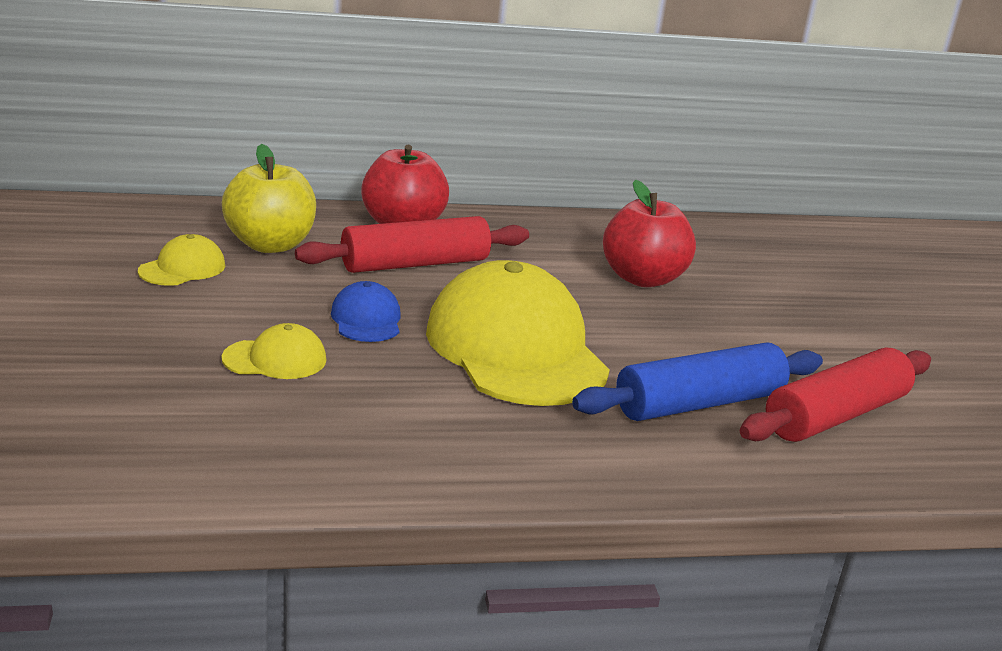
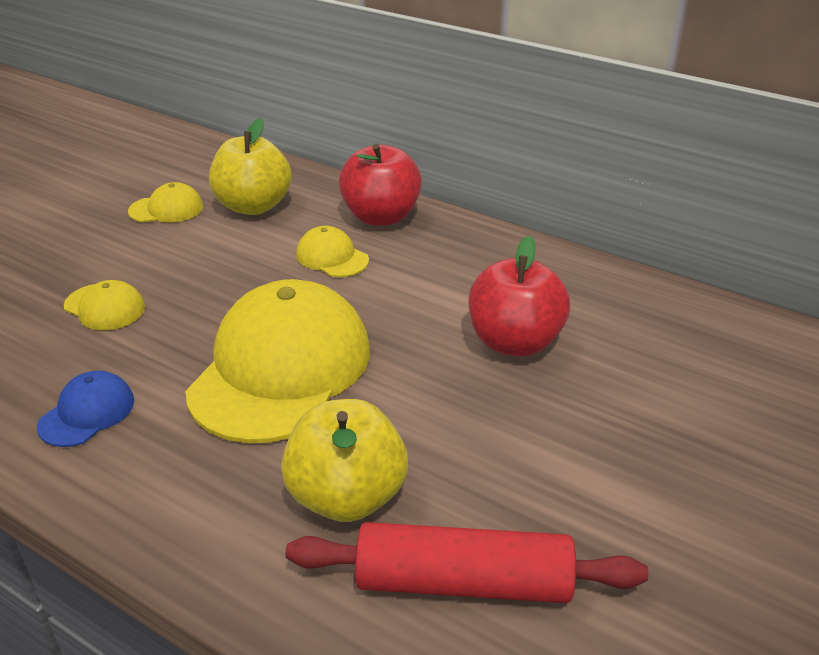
camera: 45 degrees right, 10 degrees up
red rolling pin [295,216,529,273] -> yellow cap [296,226,369,277]
blue cap [331,281,401,342] -> blue cap moved to [37,371,134,447]
blue rolling pin [572,342,823,421] -> yellow apple [281,399,408,522]

